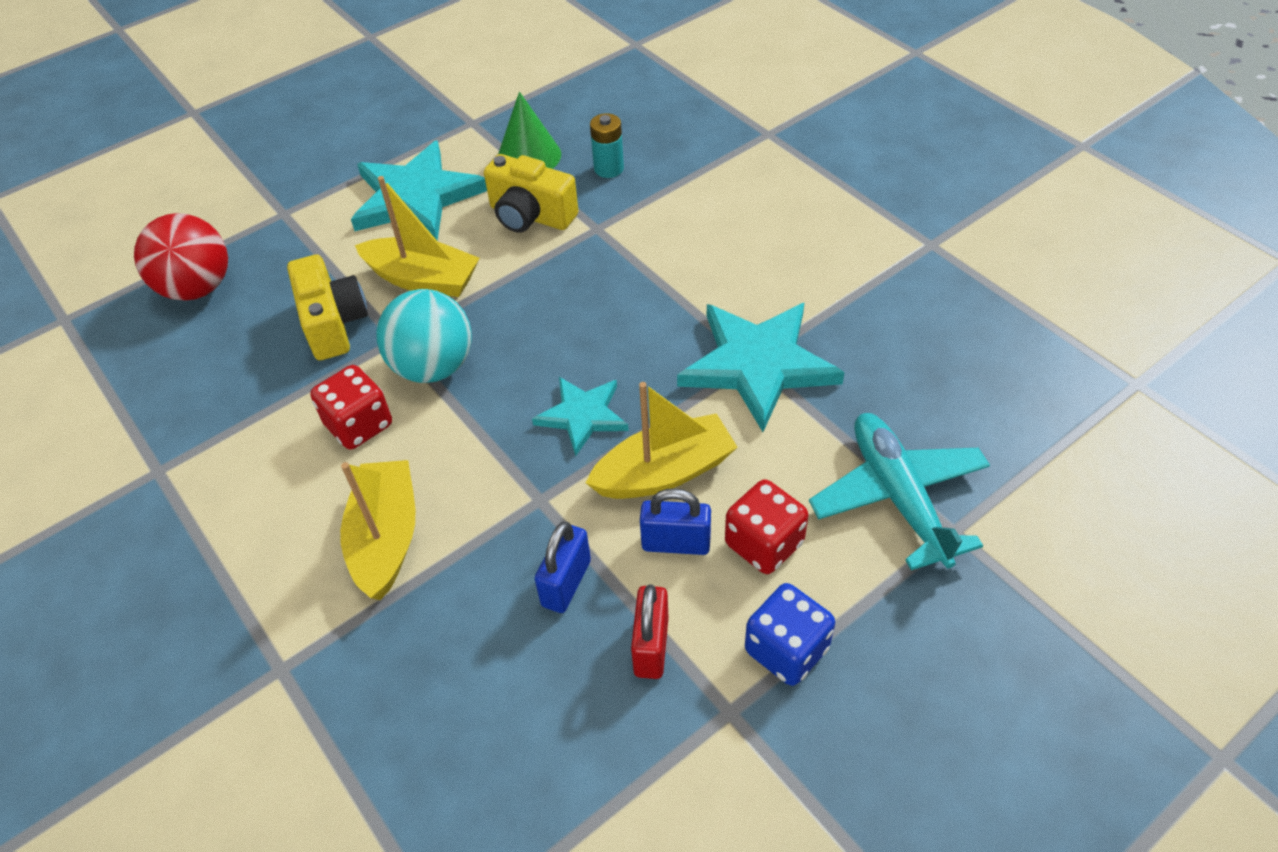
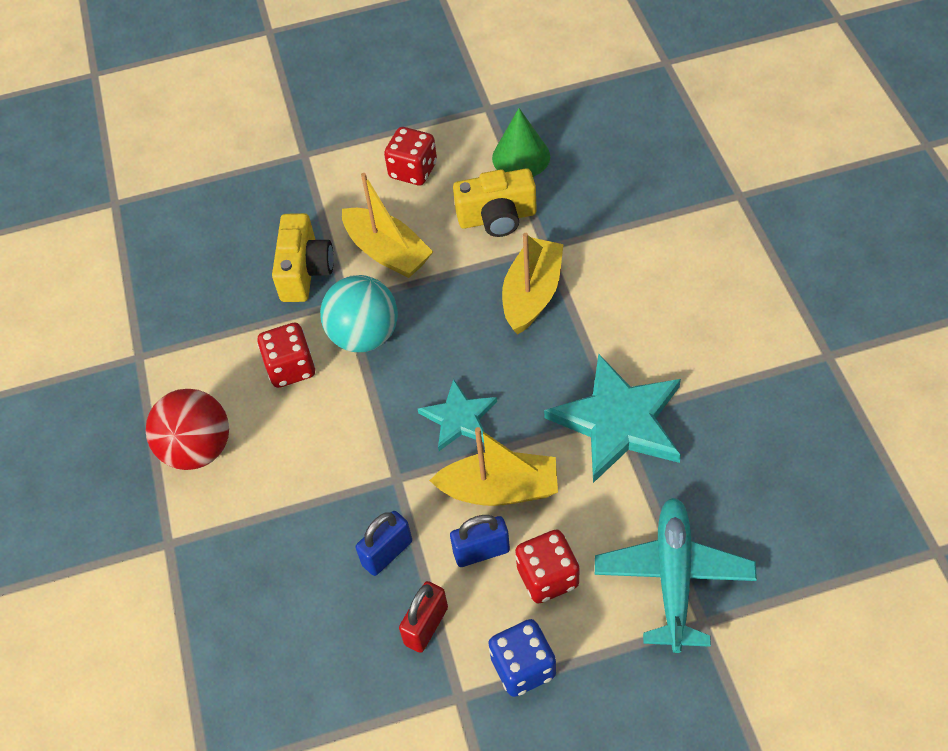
camera: 25 degrees right, 5 degrees up
red ball [134,213,228,301] -> red ball moved to [146,389,229,470]
yellow boat [340,460,415,600] -> yellow boat moved to [502,233,564,335]
turquoise star [351,140,487,241] -> red dice [384,127,437,185]
yellow camera [484,154,578,233] -> yellow camera turned 60 degrees counterclockwise [453,168,537,237]
turquoise battery [590,113,624,178] -> none
blue padlock [640,488,711,555] -> blue padlock turned 45 degrees counterclockwise [450,515,510,567]

